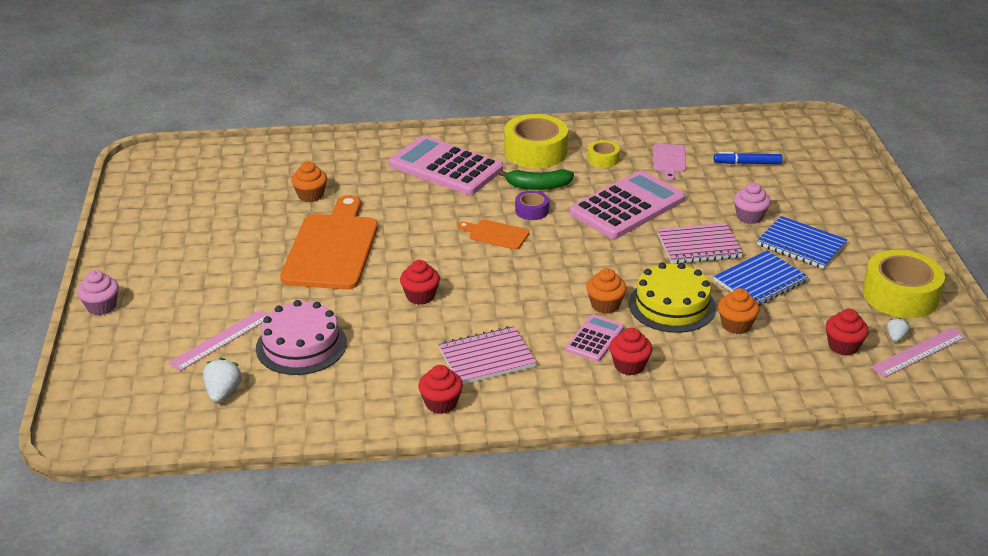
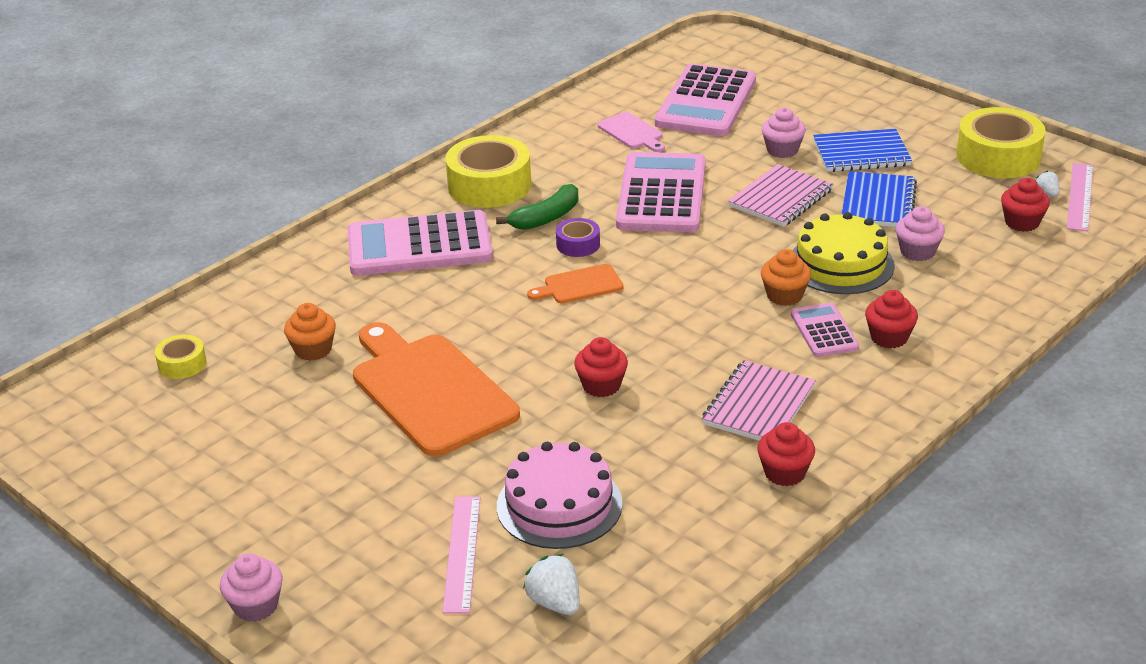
camera: 40 degrees left, 0 degrees up
yellow tape [587,140,620,168] -> yellow tape moved to [155,335,207,379]
blue marker [714,152,783,164] -> pink calculator [655,64,756,136]
orange cupcake [718,288,760,334] -> pink cupcake [896,206,945,261]

